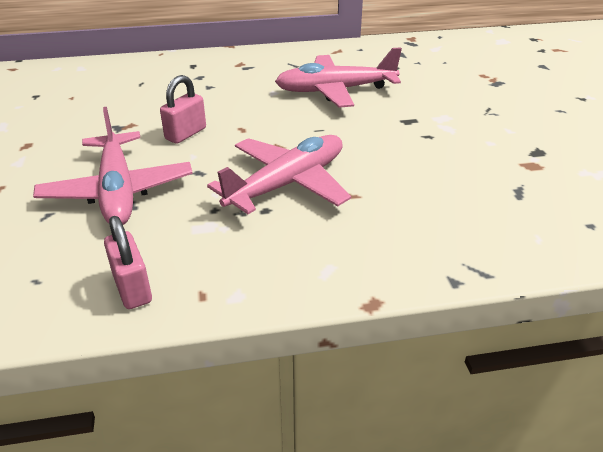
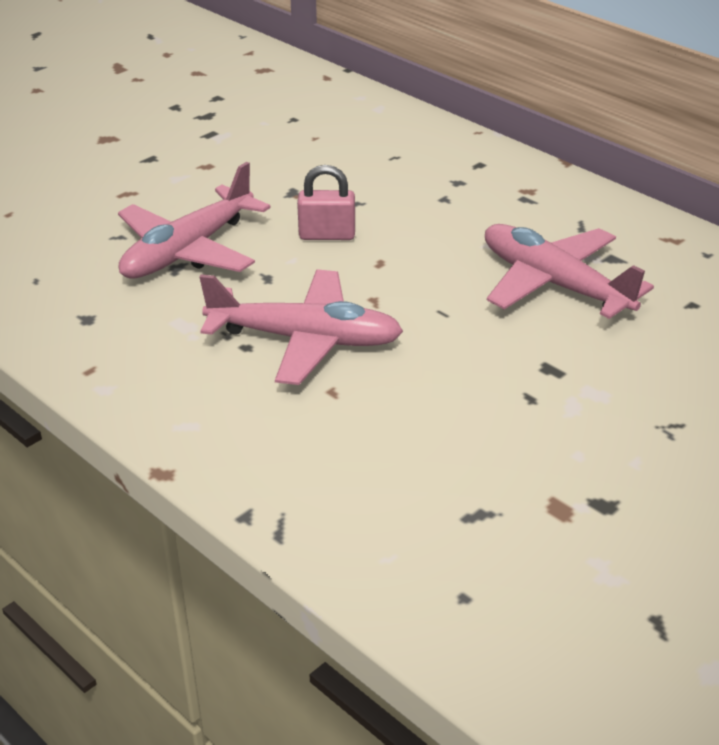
camera: 55 degrees right, 0 degrees up
pink padlock [104,216,152,309] -> none

